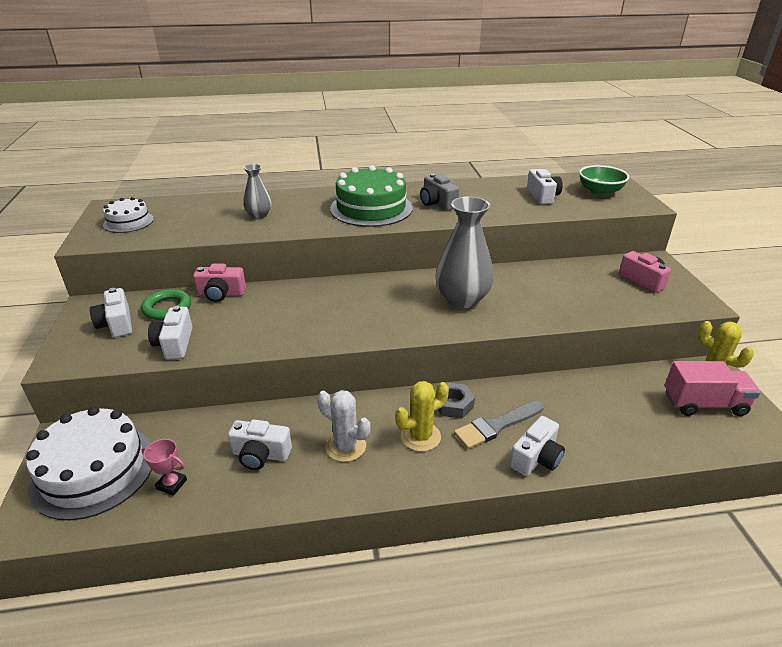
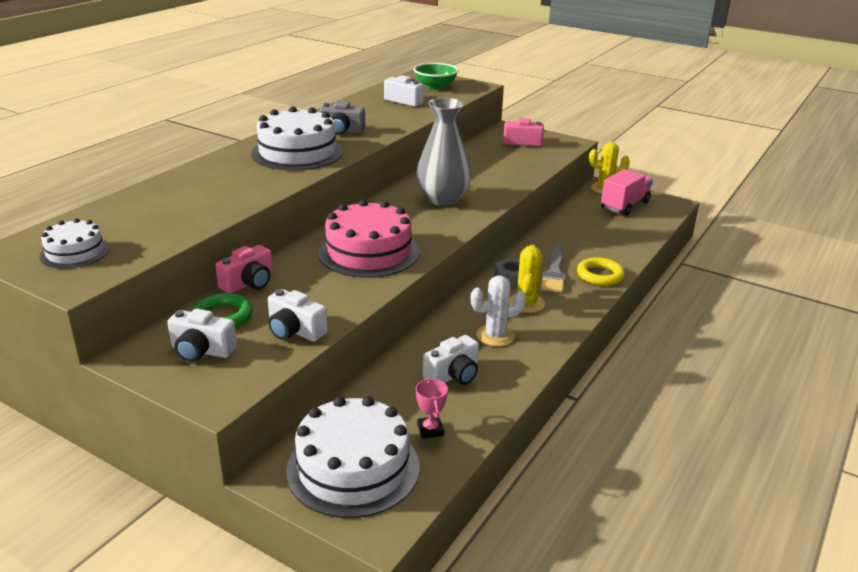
camera: 50 degrees left, 5 degrees down
pink trophy [142,439,187,496] -> pink trophy turned 75 degrees counterclockwise [416,379,448,439]
grey vase [243,164,272,219] -> none
green cake [330,165,413,227] -> white cake [251,106,343,171]
white camera [509,416,565,476] -> yellow ring [577,257,625,286]
none -> pink cake [318,200,420,278]

